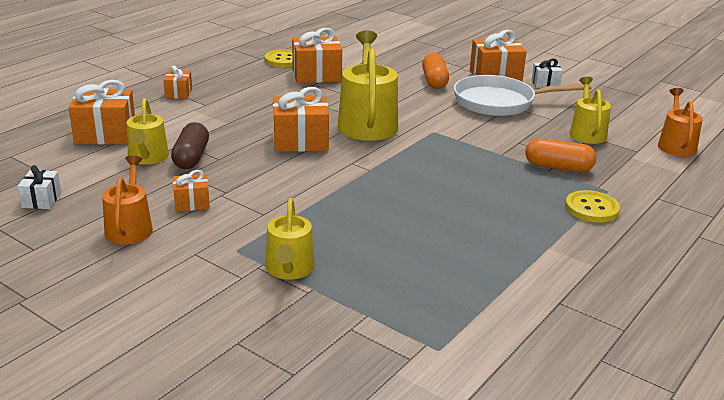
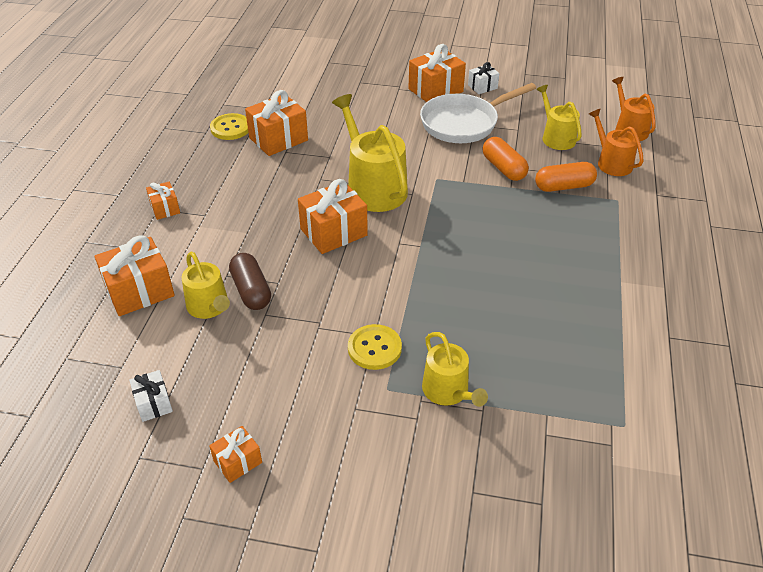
camera: 25 degrees left, 15 degrees up
orange watering can [102,155,153,245] -> orange watering can moved to [589,109,644,176]
orange gift [173,170,210,212] -> orange gift moved to [209,426,262,483]
orange capsule [422,53,449,89] -> orange capsule moved to [483,137,529,181]
yellow button [565,190,620,223] -> yellow button moved to [348,324,402,370]

